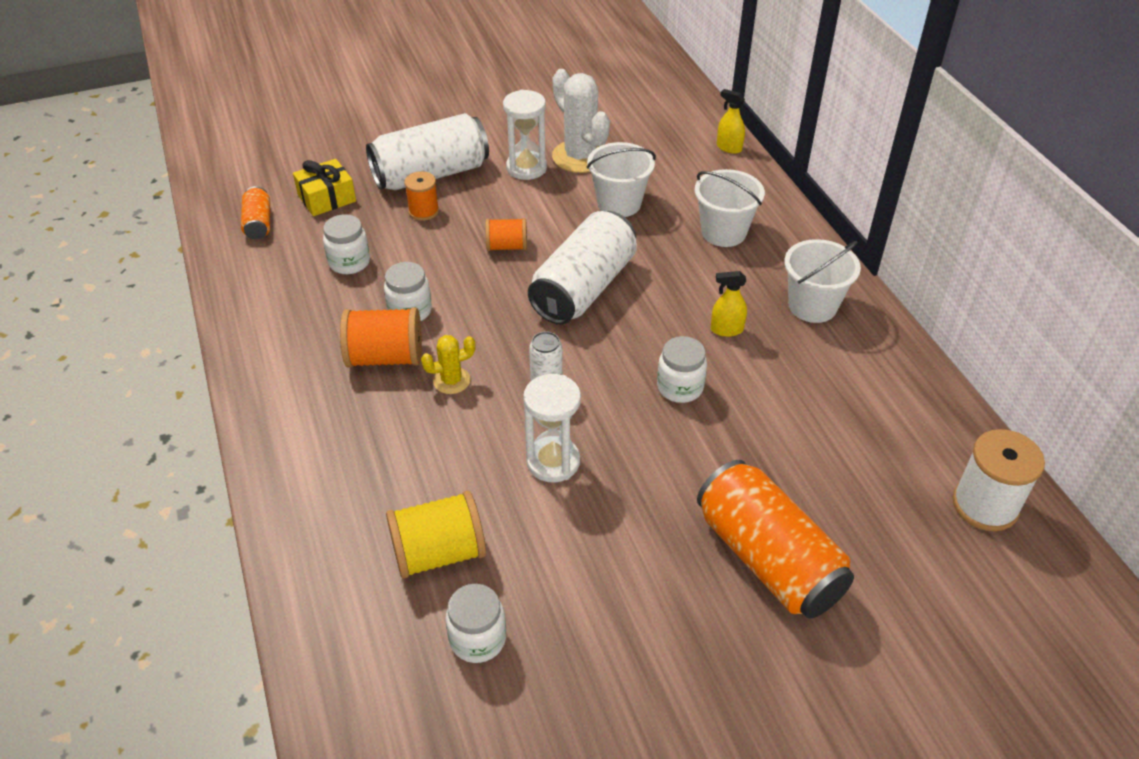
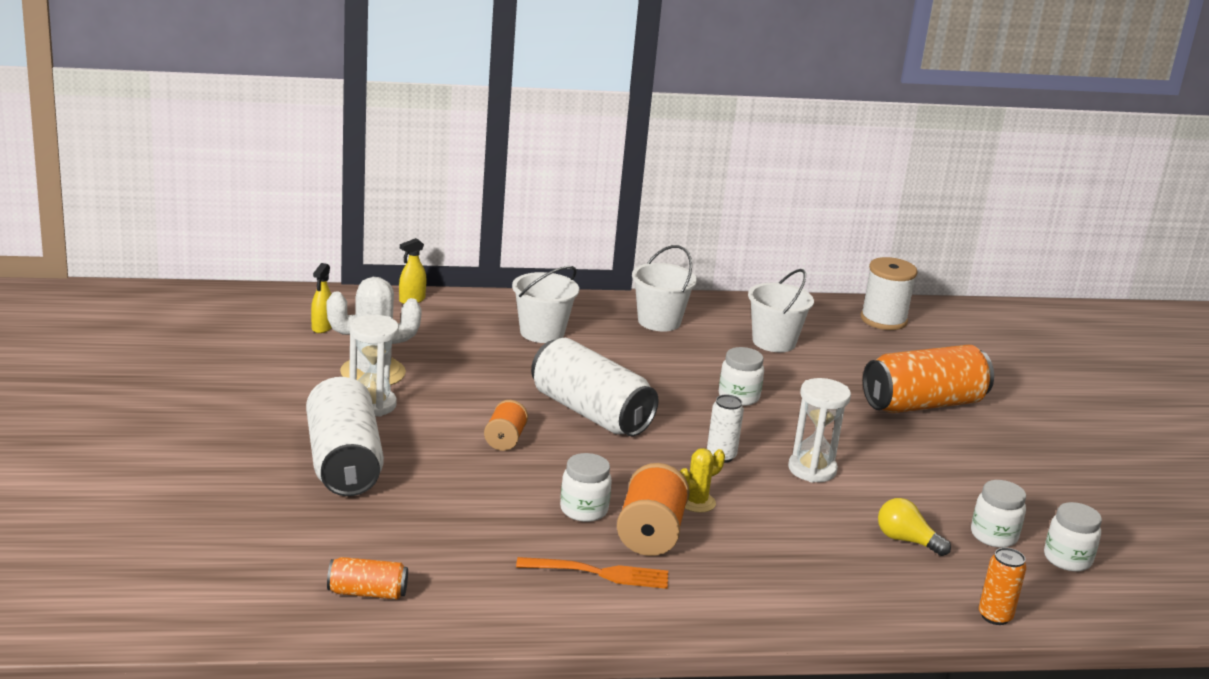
camera: 80 degrees left, 20 degrees down
yellow gift [293,159,356,216] -> none
white jar [323,214,370,274] -> white jar moved to [1044,502,1102,571]
yellow spool [386,491,486,579] -> yellow light bulb [878,498,951,556]
orange spool [404,171,439,221] -> none
yellow cactus [421,335,476,394] -> yellow cactus turned 60 degrees clockwise [680,448,725,513]
white bucket [587,142,656,217] -> white bucket moved to [748,269,814,352]
yellow spray bottle [711,271,747,337] -> yellow spray bottle moved to [311,263,332,333]
none -> orange fork [516,557,668,589]
none -> orange can [979,548,1026,625]

